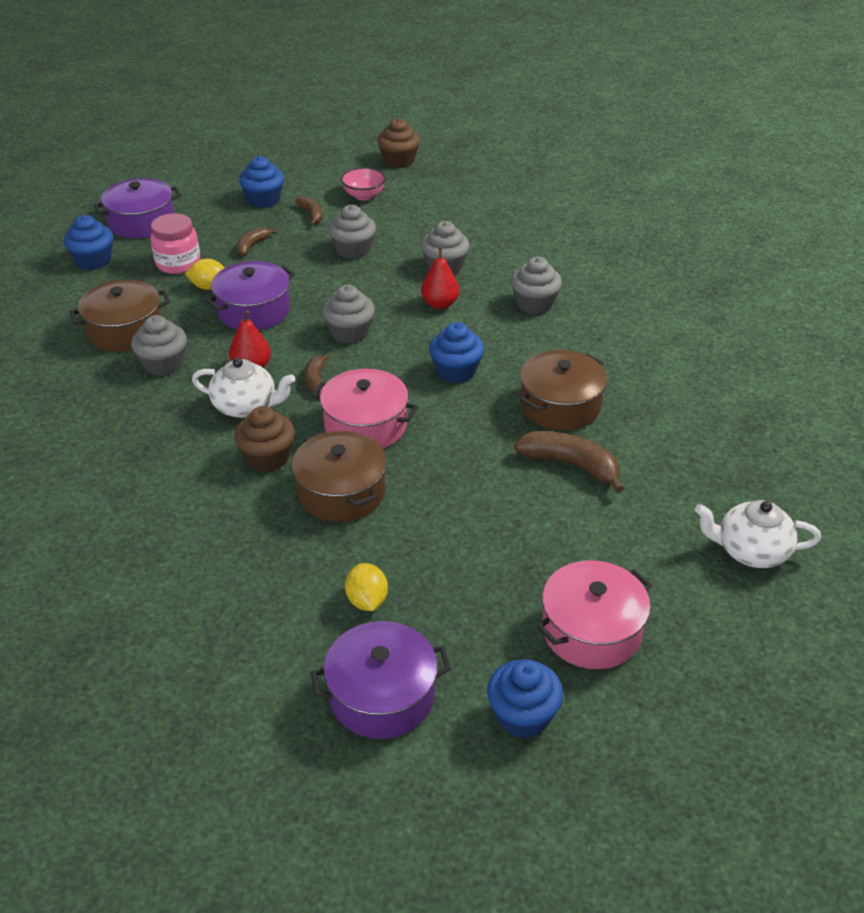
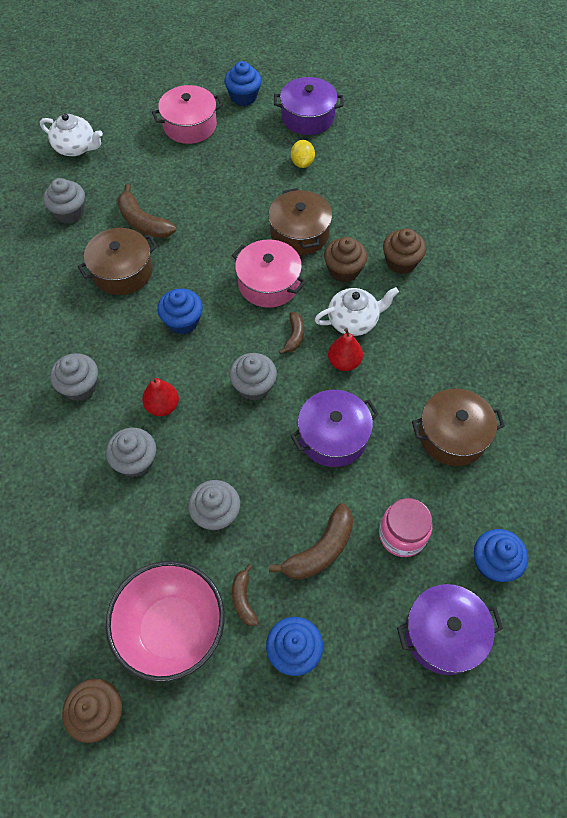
camera: 165 degrees left, 20 degrees up
grey cupcake [131,315,187,376] -> grey cupcake moved to [43,178,85,224]
yellow lemon [185,259,225,290] -> none
white teapot [192,357,295,418] -> white teapot turned 135 degrees clockwise [315,287,399,336]
brown banana [236,227,277,256] -> brown banana [269,503,354,580], size x1.74
pink bowl [341,167,386,201] -> pink bowl [106,561,224,682], size x2.00
none -> brown cupcake [383,228,426,274]

